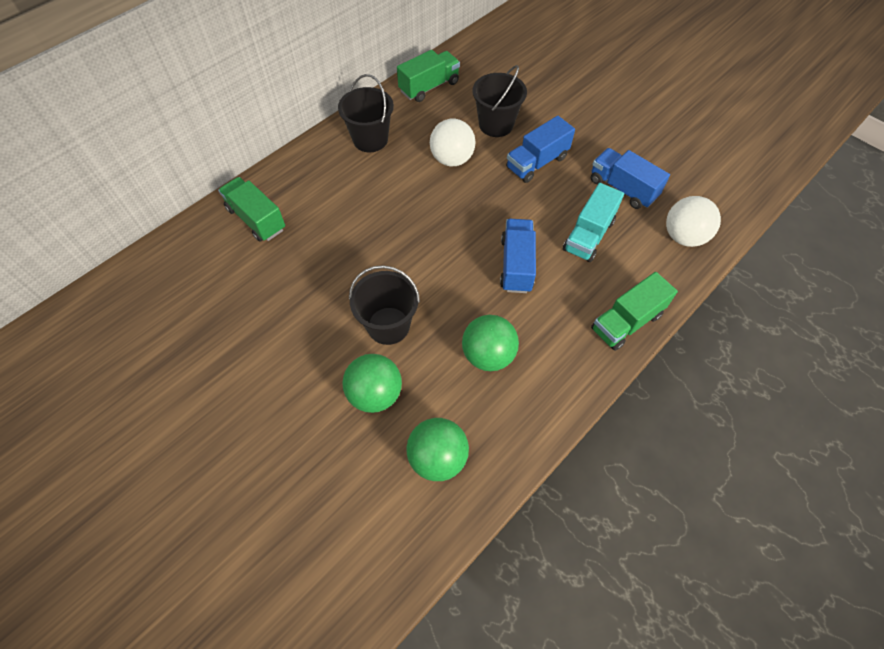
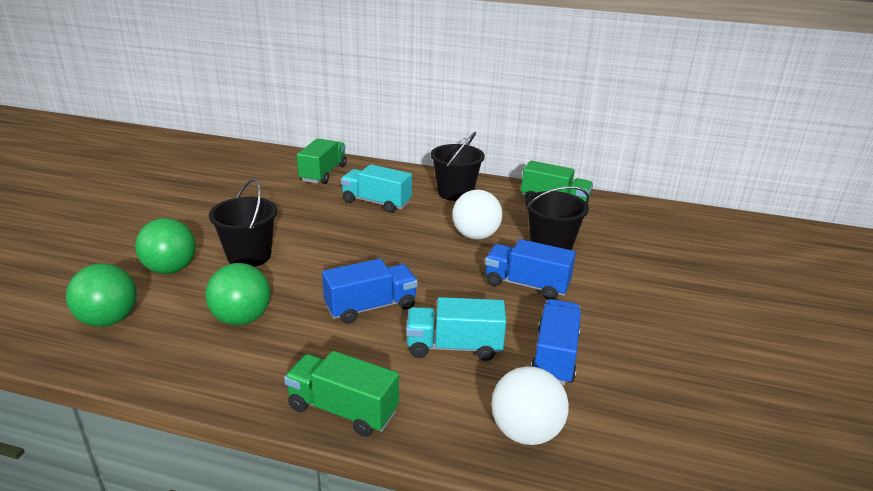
camera: 60 degrees right, 30 degrees down
none -> turquoise truck [341,164,412,213]

